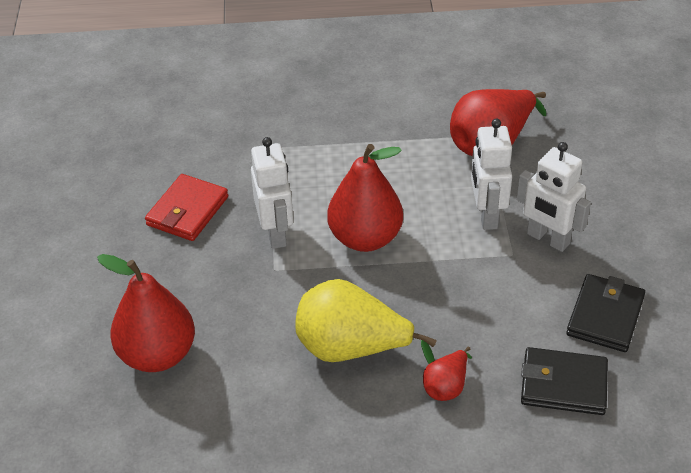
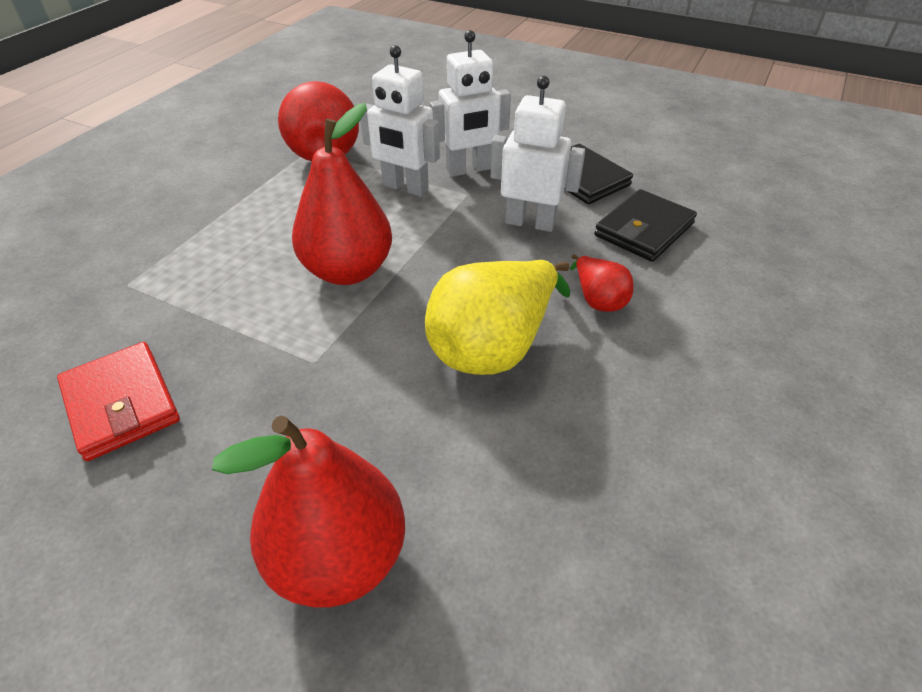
camera: 60 degrees left, 0 degrees up
white robot [251,137,293,249] -> white robot moved to [491,76,585,232]

